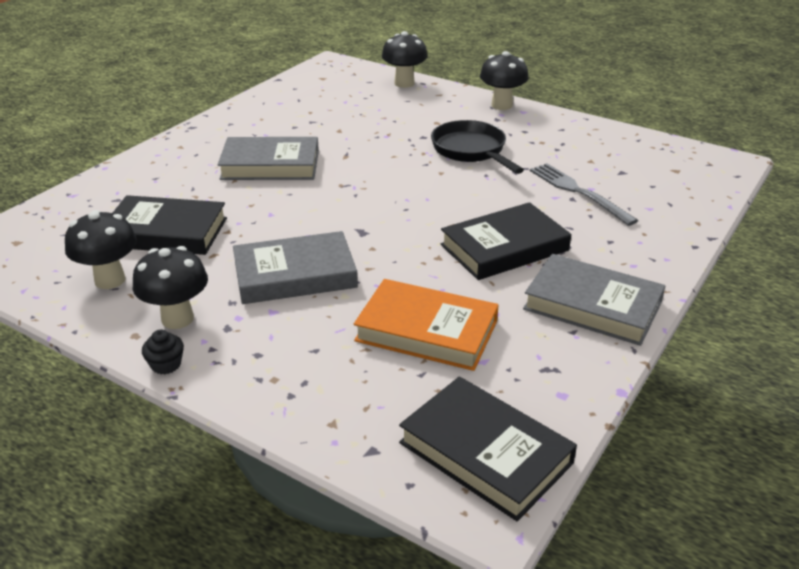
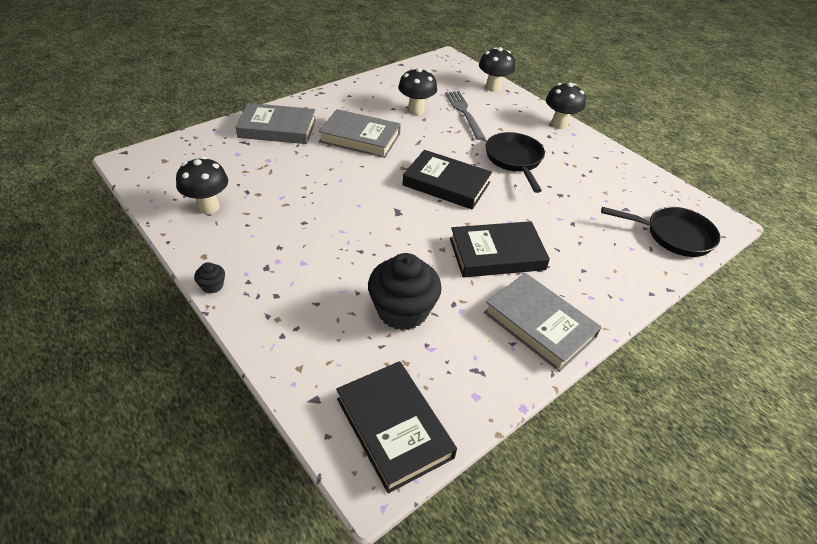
camera: 15 degrees right, 10 degrees up
black book [113,195,227,255] -> black book moved to [403,150,492,210]
black mushroom [132,246,208,329] -> black mushroom moved to [398,68,437,115]
grey book [233,231,358,304] -> grey book moved to [235,103,316,144]
orange book [354,279,499,371] -> black cupcake [368,253,442,330]
grey fork [530,163,639,226] -> grey fork moved to [445,91,485,140]
none -> black pan [601,207,720,257]

